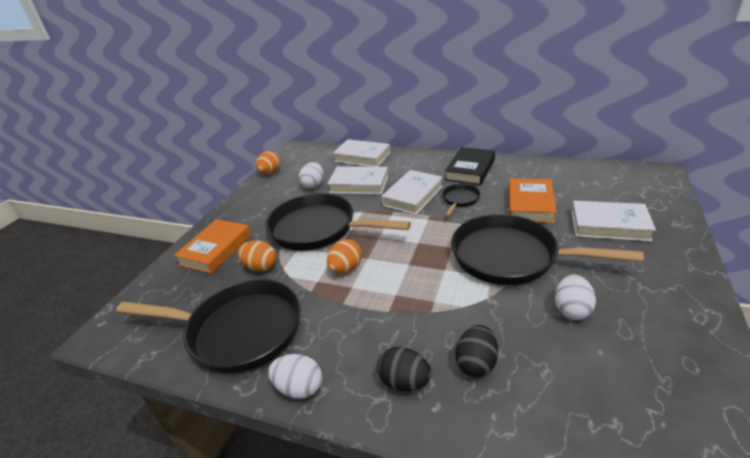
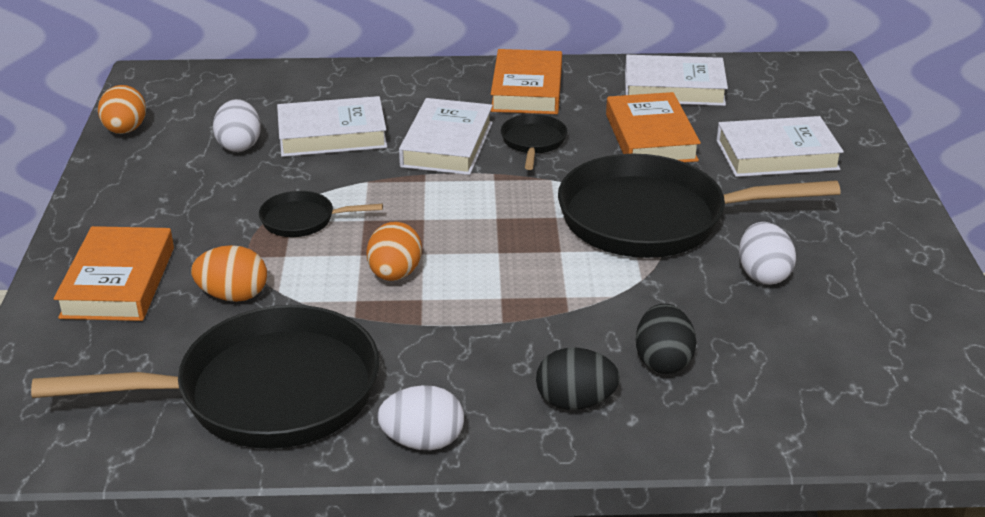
camera: 25 degrees left, 0 degrees up
black pan [266,193,411,251] -> black pan [259,191,383,237], size x0.45
white book [333,139,391,167] -> white book moved to [625,55,728,106]
black book [445,147,495,185] -> orange book [491,49,562,114]

